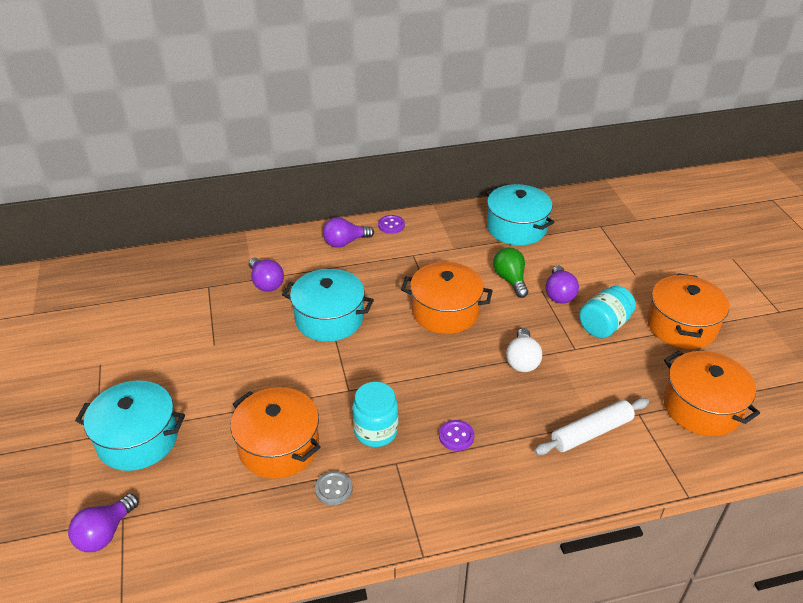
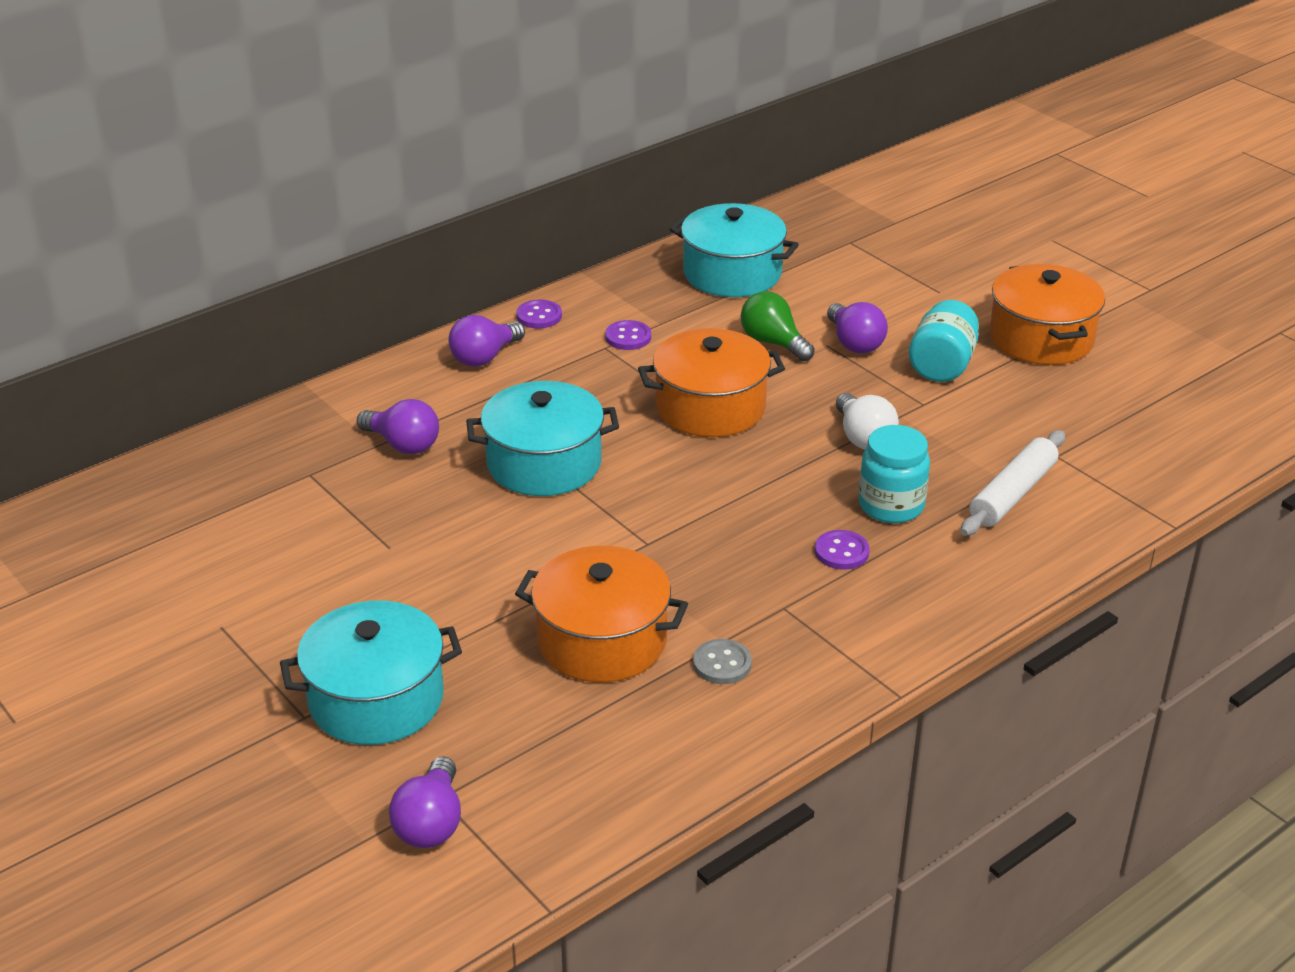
camera: 25 degrees left, 5 degrees down
turquoise jar [352,382,398,447] -> turquoise jar moved to [859,425,930,523]
orange pot [663,351,760,436] -> none
none -> purple button [605,320,651,350]

